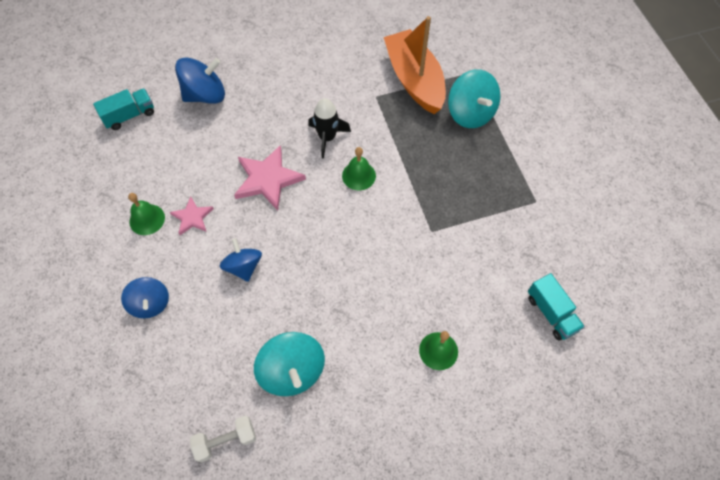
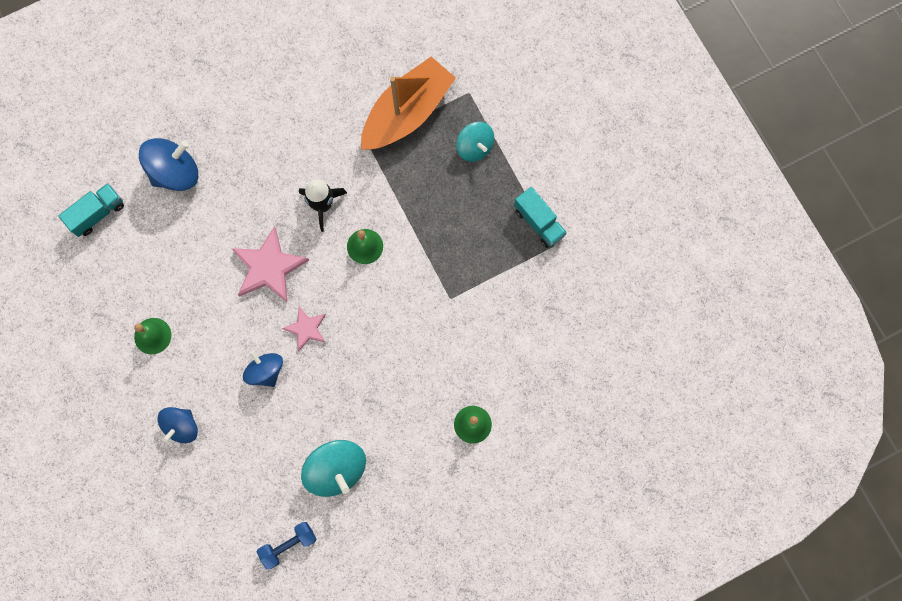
camera: 10 degrees left, 15 degrees up
blue spinning top [121,277,169,318] -> blue spinning top turned 60 degrees clockwise [158,407,198,443]
pink star [170,196,214,235] -> pink star moved to [282,307,326,351]
white dumbbell [190,416,256,463] -> blue dumbbell [257,522,316,570]
orange boat [384,16,446,114] -> orange boat turned 75 degrees clockwise [361,57,456,150]
turquoise spinning top [448,69,500,128] -> turquoise spinning top [456,122,494,162], size x0.67
turquoise truck [528,273,585,341] -> turquoise truck moved to [514,187,567,248]

